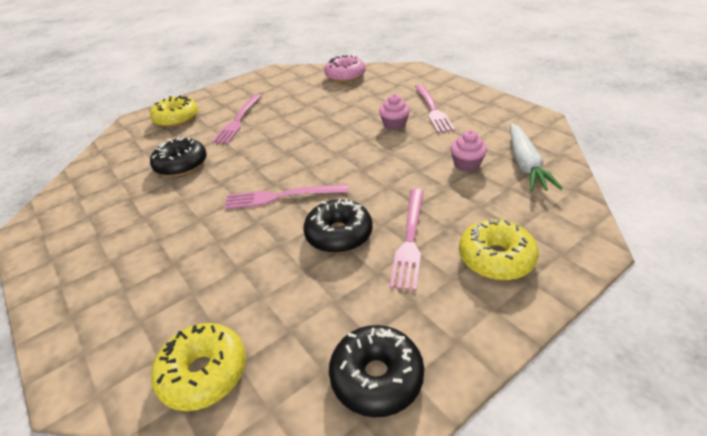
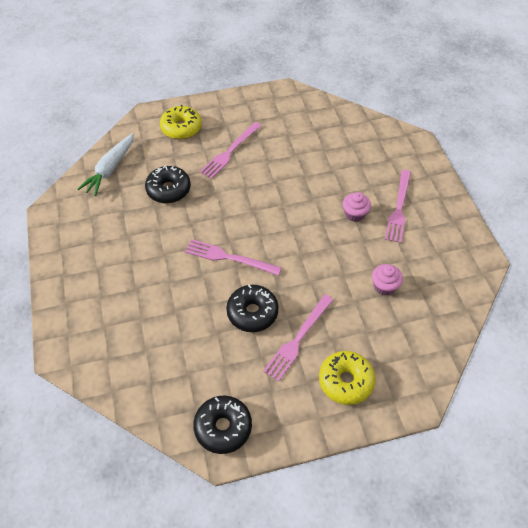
camera: 20 degrees right, 15 degrees up
yellow donut [151,323,246,411] -> none
pink donut [324,55,366,83] -> none
white carrot [510,123,563,192] -> white carrot moved to [77,133,134,196]

